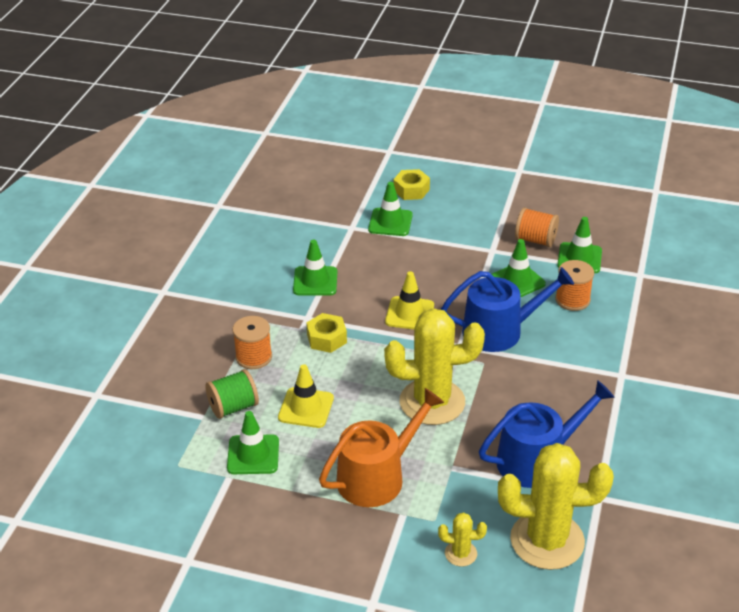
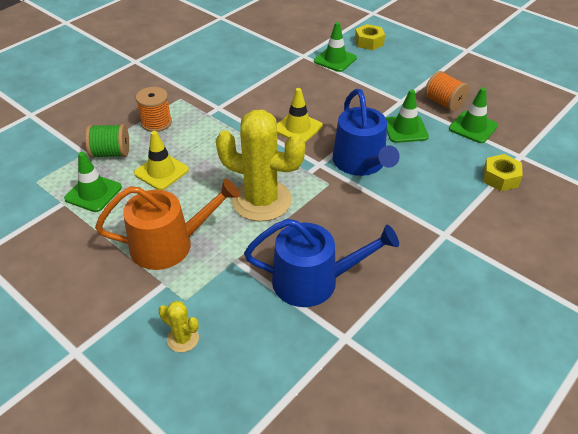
camera: 25 degrees right, 5 degrees up
green traffic cone [293,240,337,295] -> none
yellow nut [306,313,347,353] -> yellow nut moved to [483,154,523,191]
blue watering can [441,267,574,352] -> blue watering can turned 60 degrees clockwise [333,89,400,176]
yellow cactus [498,443,614,570] -> none
orange spool [555,260,594,311] -> none

